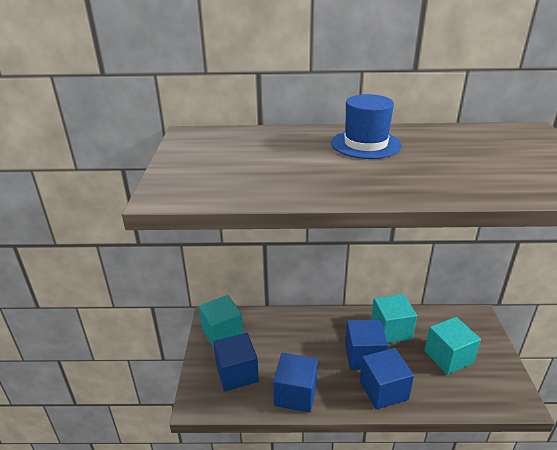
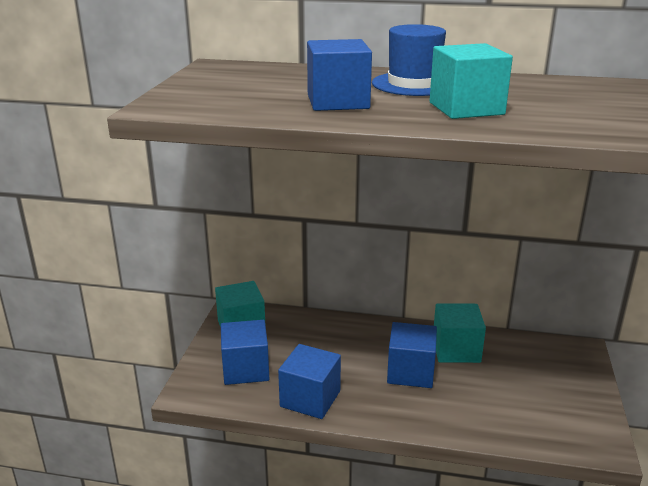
camera: 10 degrees right, 5 degrees down
blue cube [360,348,414,409] -> blue cube moved to [307,39,372,111]
turquoise cube [424,317,481,375] -> turquoise cube moved to [430,43,513,119]

